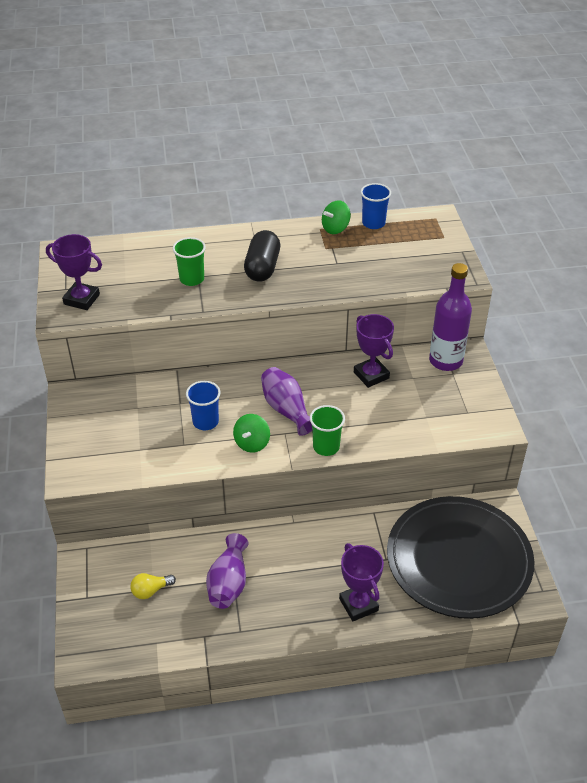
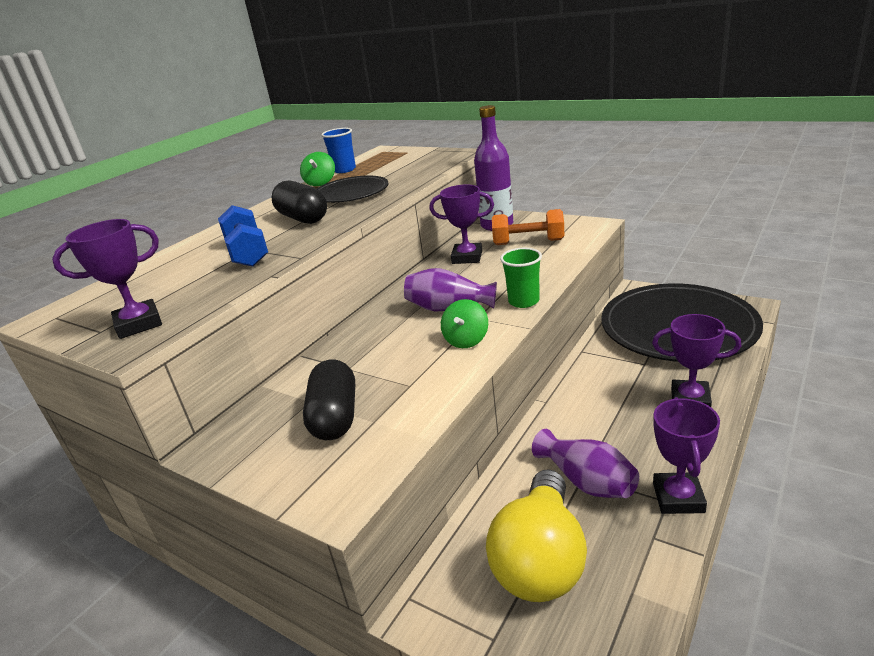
camera: 45 degrees left, 15 degrees down
yellow light bulb [130,573,176,599] -> yellow light bulb [486,469,587,602], size x2.39
green cup [173,237,206,286] -> blue dumbbell [218,205,268,267]
blue cup [186,381,221,430] -> none
green spinning top [233,414,270,453] -> green spinning top turned 45 degrees clockwise [441,299,488,348]
none -> black capsule [303,359,355,440]
none -> black plate [317,175,388,203]
none -> orange dumbbell [492,209,564,245]
none -> purple trophy [653,397,720,514]

